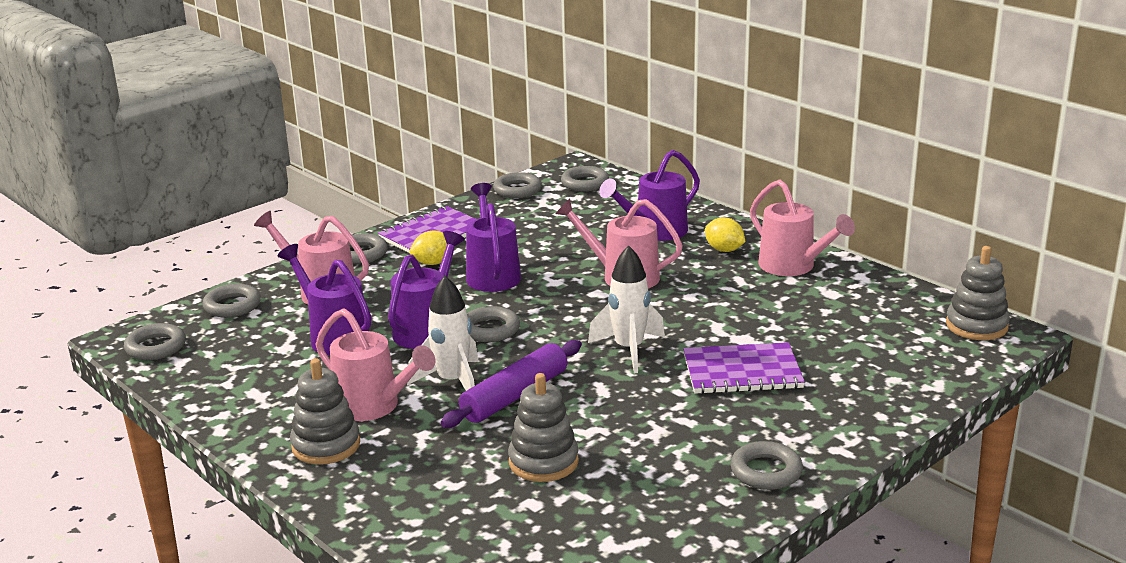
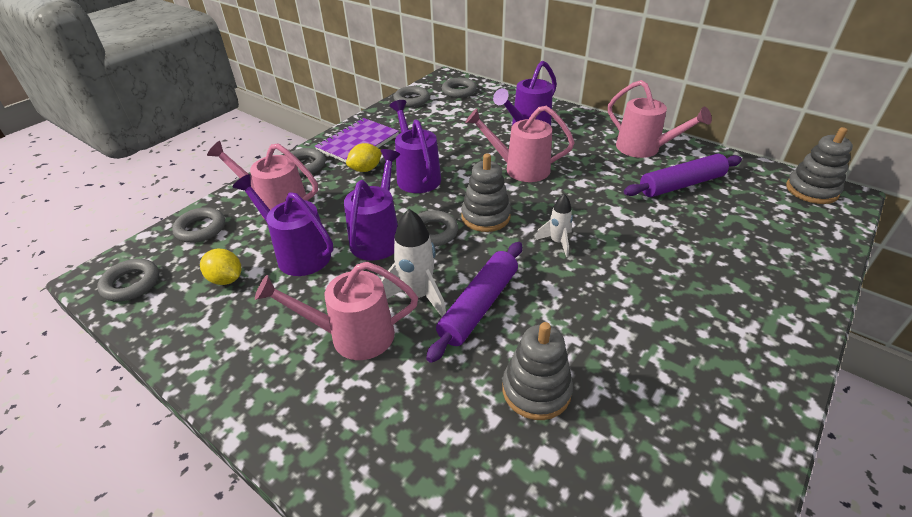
camera: 10 degrees left, 15 degrees up
grey stacking toy [290,358,360,464] -> grey stacking toy moved to [461,154,511,232]
pink watering can [316,308,436,421] -> pink watering can turned 150 degrees clockwise [255,262,418,360]
white rocket [588,245,665,373] -> white rocket [535,194,573,257], size x0.60
purple notebook [683,342,805,394] -> none
yellow lemon [705,217,745,252] -> yellow lemon moved to [200,249,242,285]
grey ring [731,441,803,490] -> none
none -> purple rolling pin [624,154,742,197]

